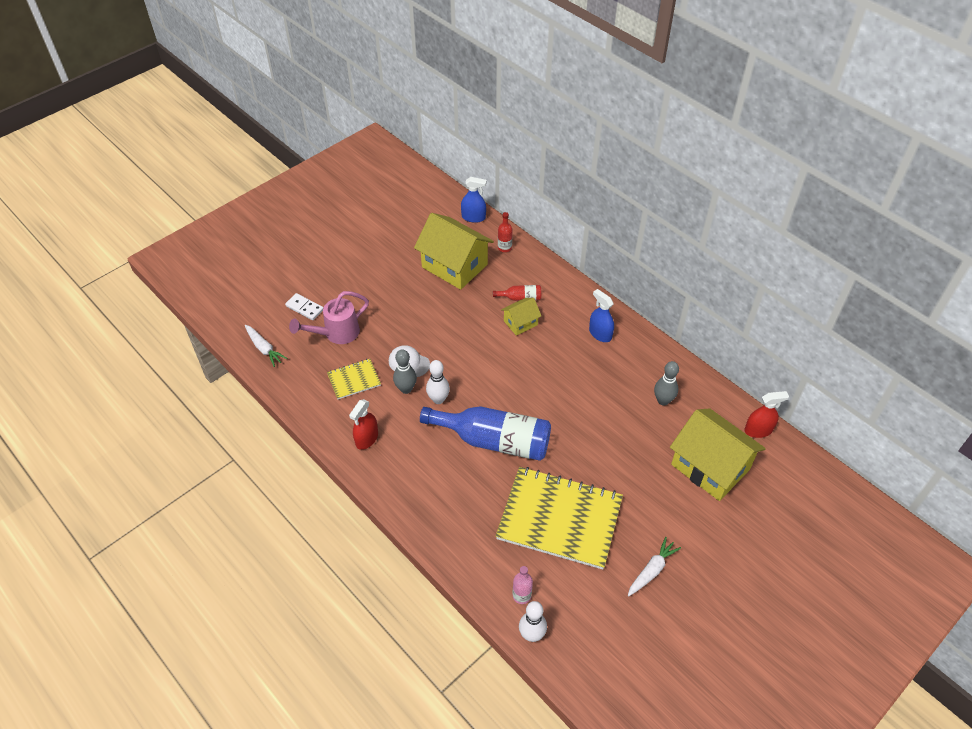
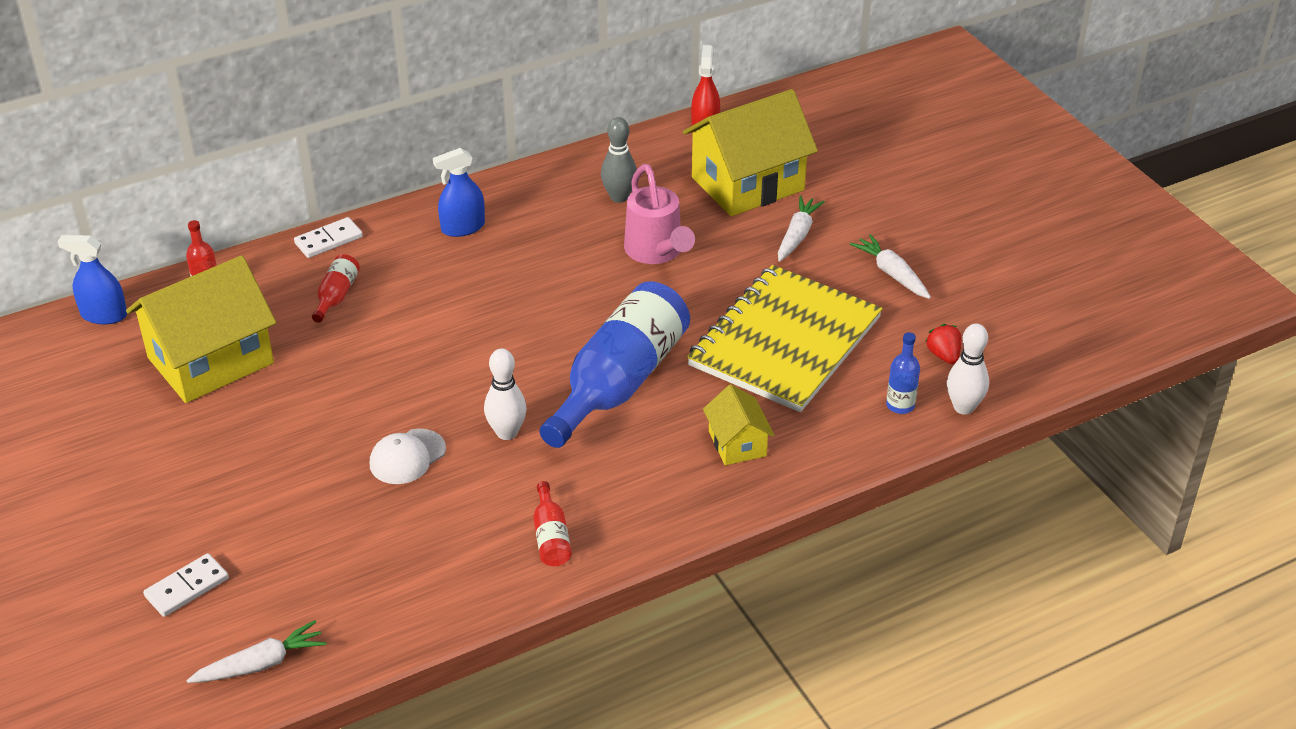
camera: 75 degrees left, 10 degrees down
pink watering can [289,291,369,344] -> pink watering can moved to [624,164,695,264]
yellow notebook [327,359,381,399] -> none
red spray bottle [349,399,378,450] -> red bottle [533,481,572,566]
grey bowling pin [393,349,417,394] -> none
blue spray bottle [461,177,487,223] -> blue spray bottle turned 105 degrees counterclockwise [57,235,127,325]
yellow house [501,298,541,336] -> yellow house moved to [703,384,775,465]
pink bottle [513,566,533,604] -> blue bottle [886,332,920,414]
none -> white domino [294,217,363,258]
none -> white carrot [778,196,825,262]
none -> red strawberry [925,324,961,364]

